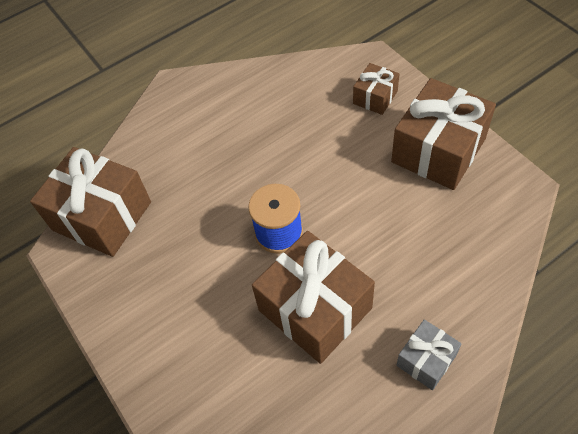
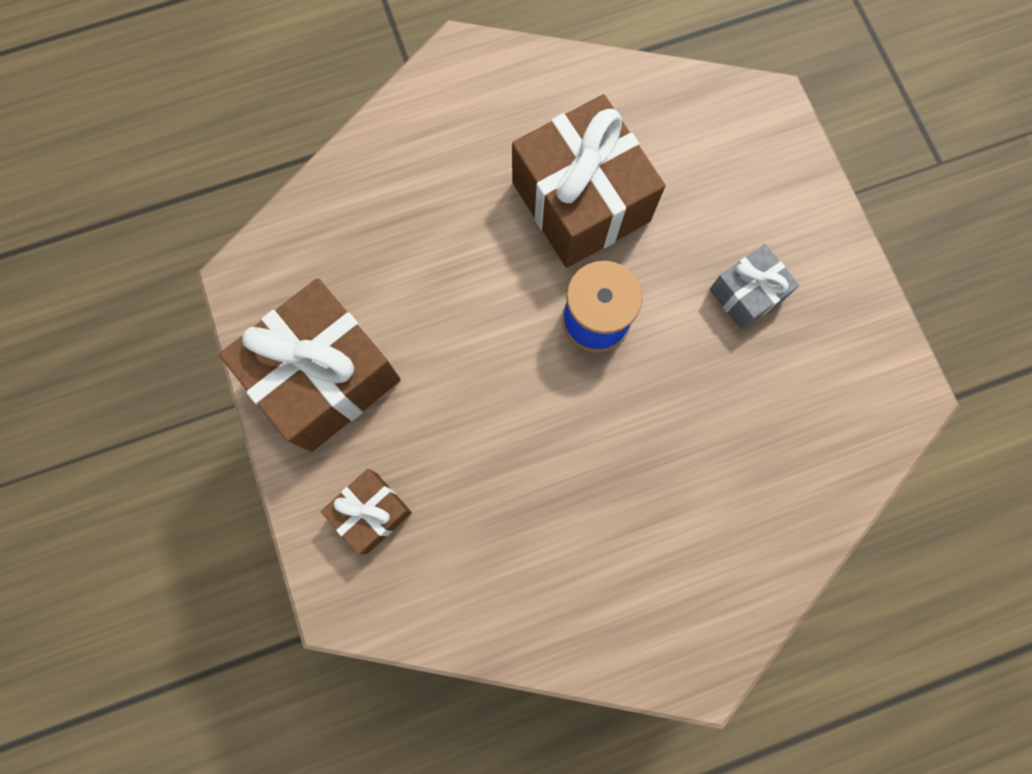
camera: 170 degrees left, 20 degrees up
brown gift [30,147,151,257] -> none
grey gift [396,319,462,390] -> grey gift moved to [710,244,799,330]

